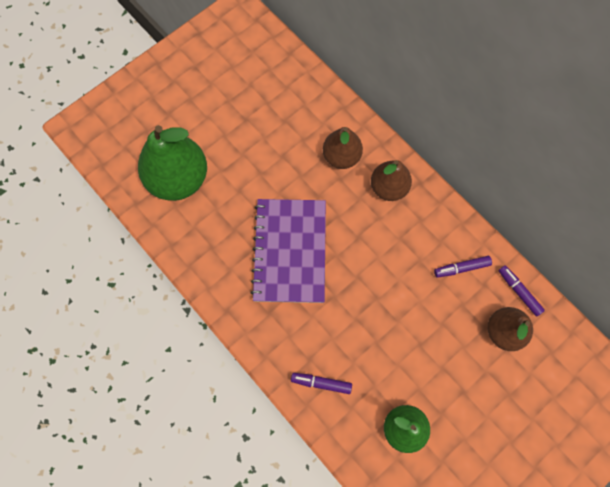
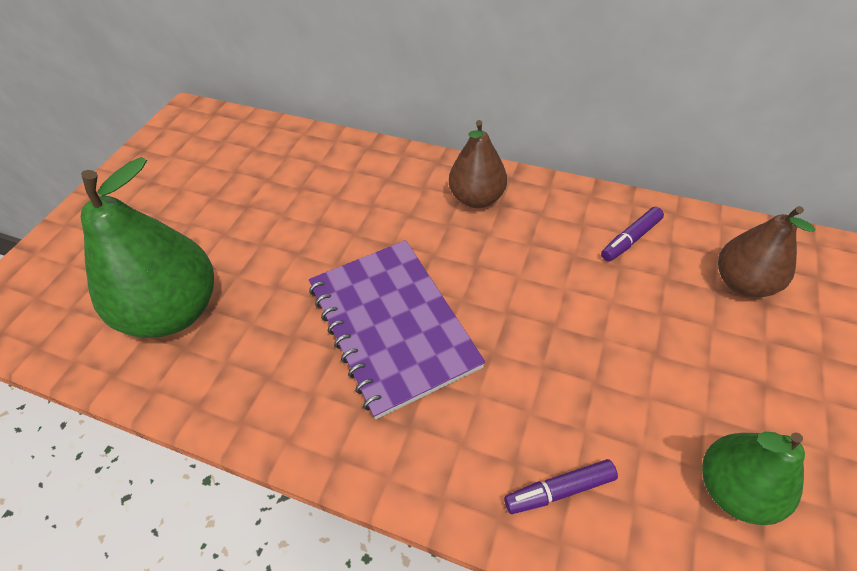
camera: 25 degrees left, 20 degrees down
brown pear [323,127,363,169] -> none
purple marker [498,265,545,316] -> none

